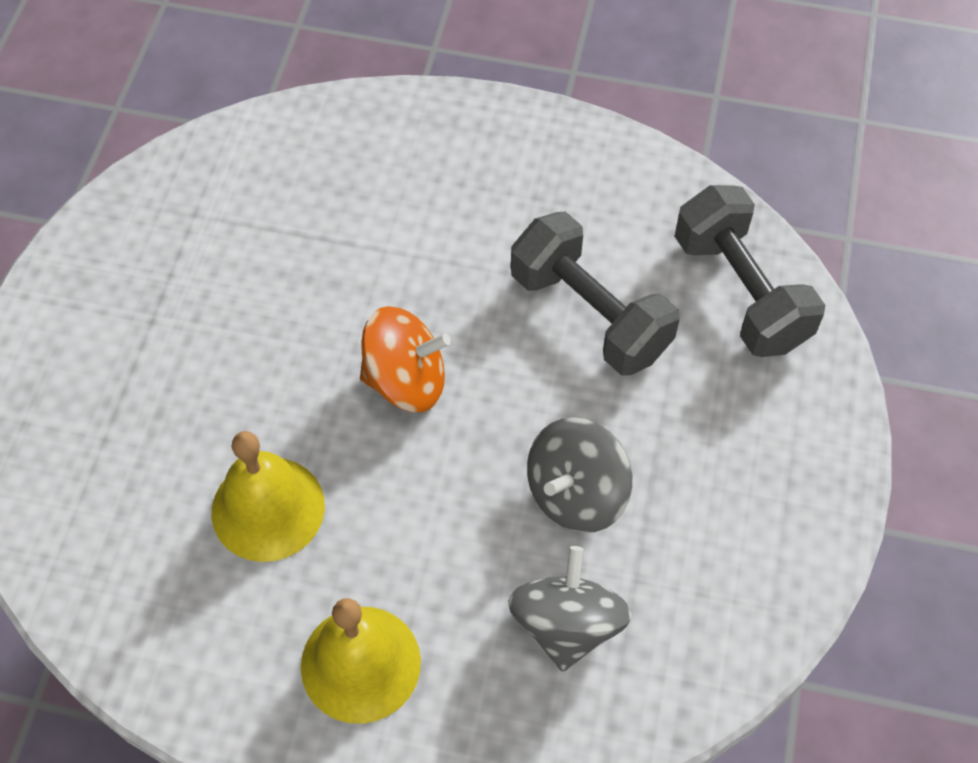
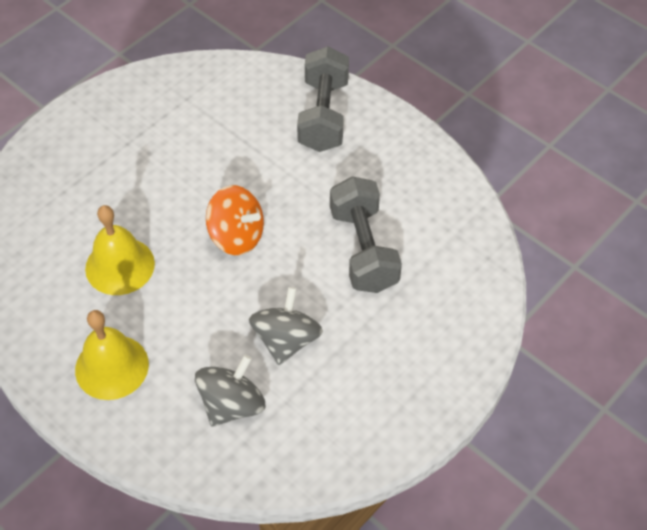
camera: 30 degrees right, 5 degrees down
grey spinning top [527,417,632,533] -> grey spinning top turned 120 degrees clockwise [249,287,323,365]
grey dumbbell [675,185,825,357] -> grey dumbbell moved to [297,46,349,152]

